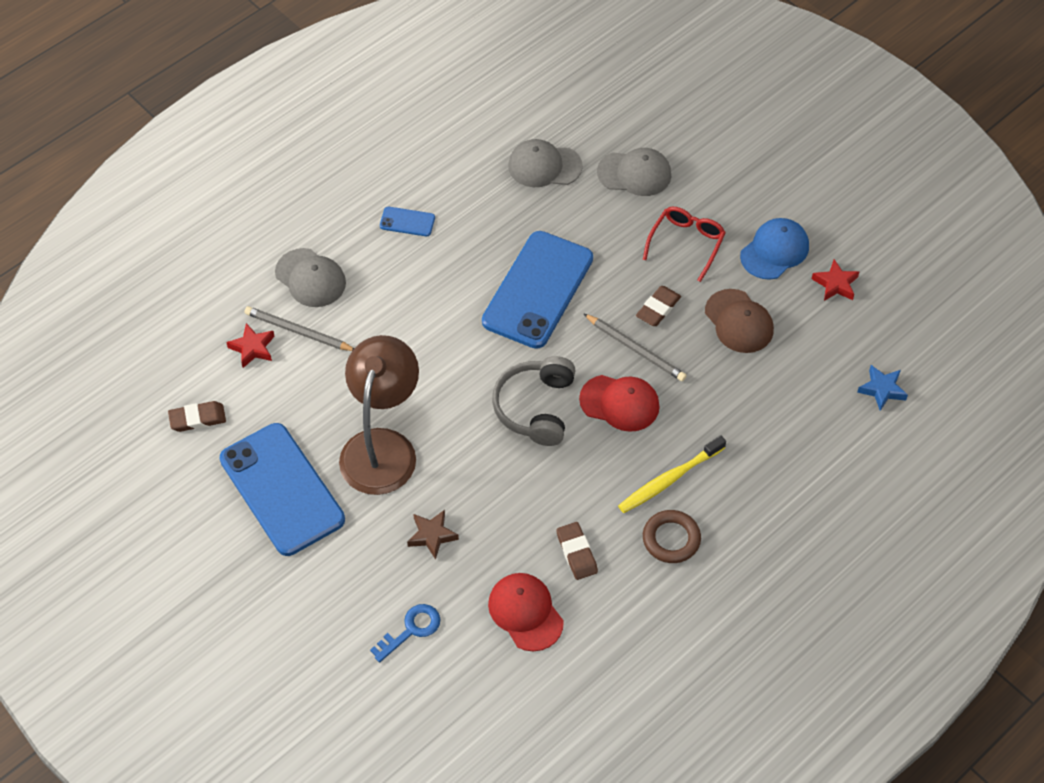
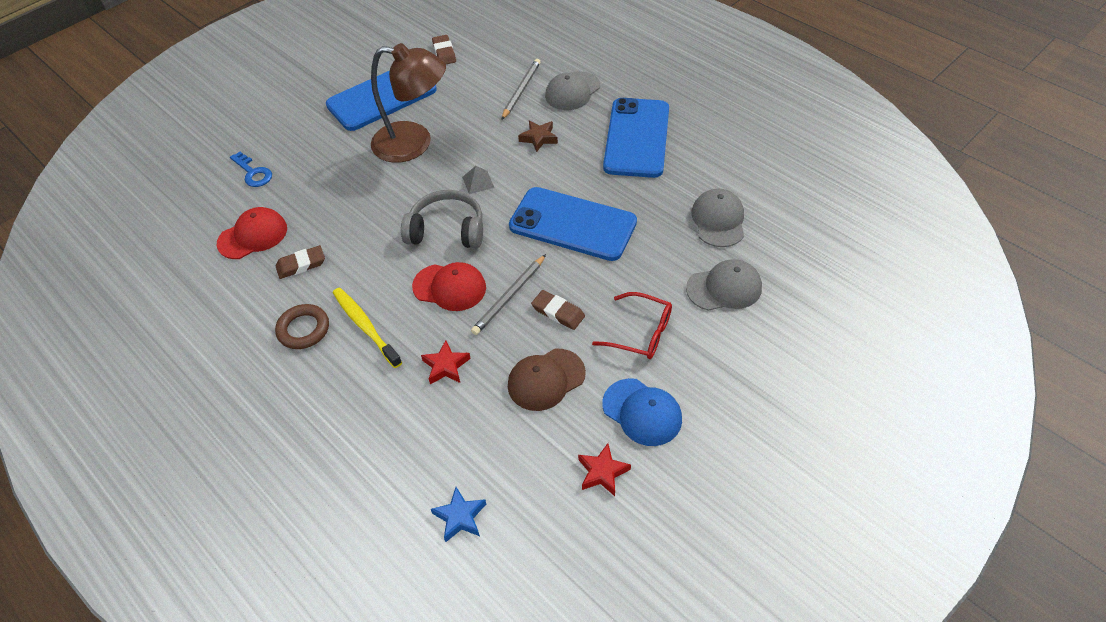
camera: 90 degrees right, 5 degrees down
red star [226,323,275,368] -> red star moved to [421,340,471,384]
blue phone [380,207,435,236] -> blue phone [603,98,669,178], size x2.43
brown star [407,510,459,560] -> brown star moved to [518,120,558,152]
red cap [579,375,660,432] -> red cap turned 90 degrees counterclockwise [412,262,486,311]
grey cap [597,148,671,196] -> grey cap turned 105 degrees counterclockwise [686,259,762,311]
none -> grey pyramid [462,166,494,194]

